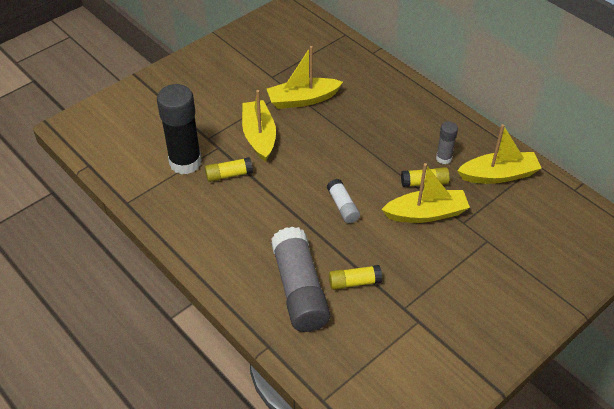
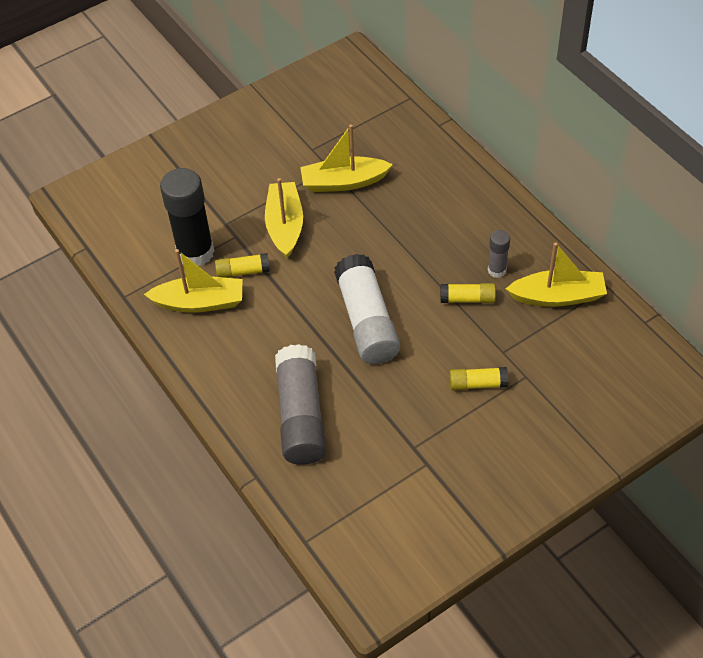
camera: 10 degrees right, 5 degrees up
white glue stick [327,179,360,223] -> white glue stick [334,254,400,364], size x2.03
yellow glue stick [329,265,382,290] -> yellow glue stick moved to [449,367,508,390]
yellow boat [381,163,470,223] -> yellow boat moved to [144,249,242,313]

